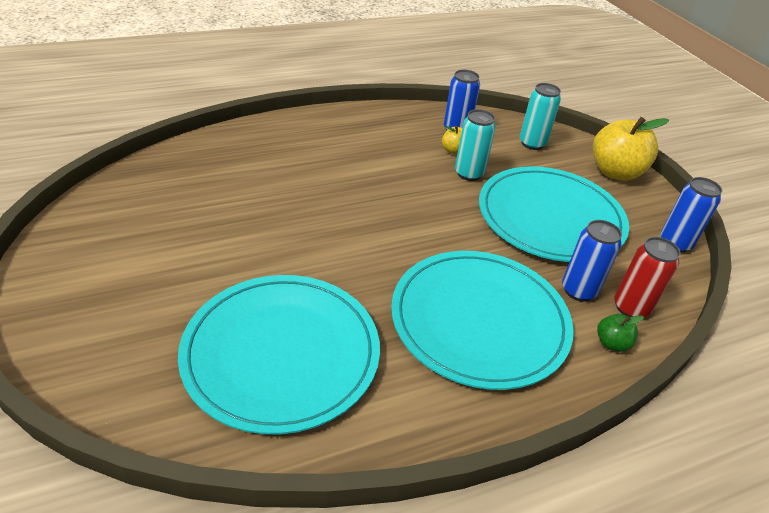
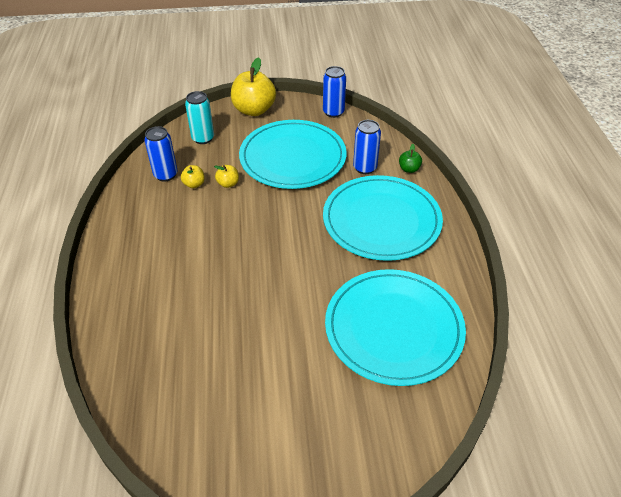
camera: 70 degrees left, 5 degrees up
turquoise can [455,109,496,181] -> yellow apple [214,165,239,188]
red can [614,237,681,317] -> none

